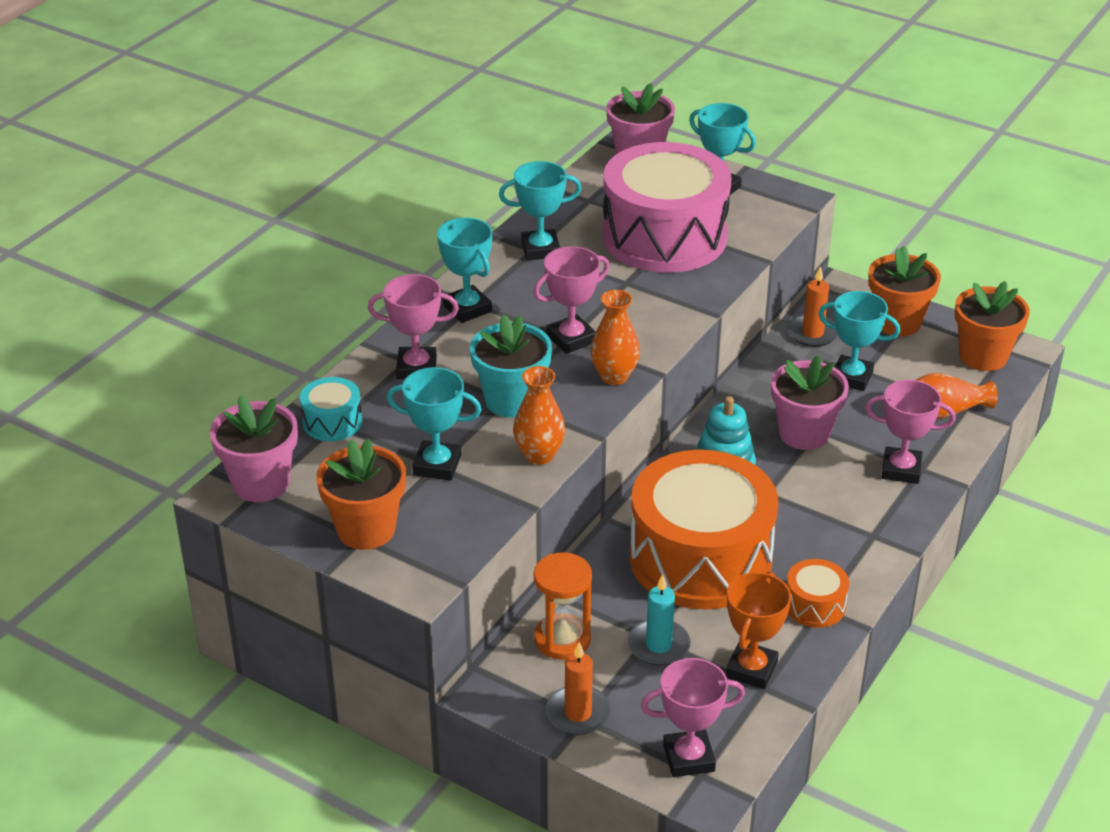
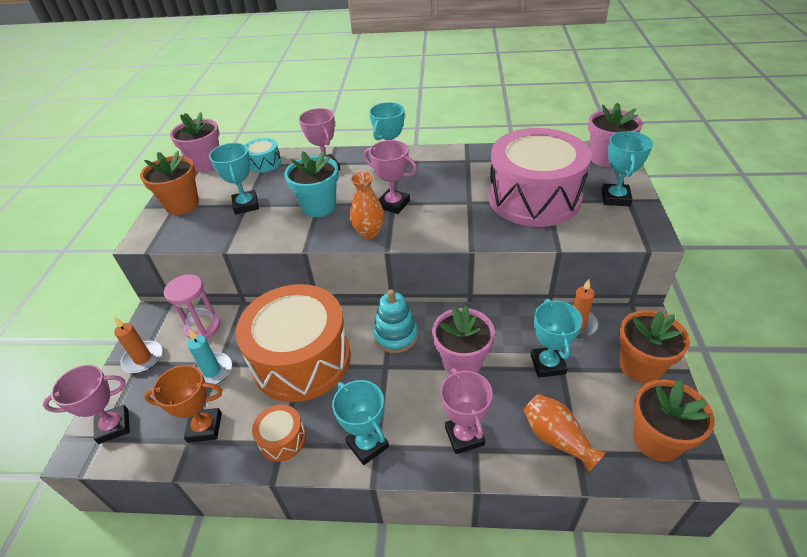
camera: 65 degrees right, 5 degrees up
turquoise trophy [499,161,582,260] -> turquoise trophy moved to [332,380,389,465]
orange vase [513,366,565,465] -> none
orange hourglass [534,552,592,660] -> pink hourglass [164,274,221,339]
pink trophy [641,658,745,777] -> pink trophy turned 75 degrees counterclockwise [43,364,130,444]

